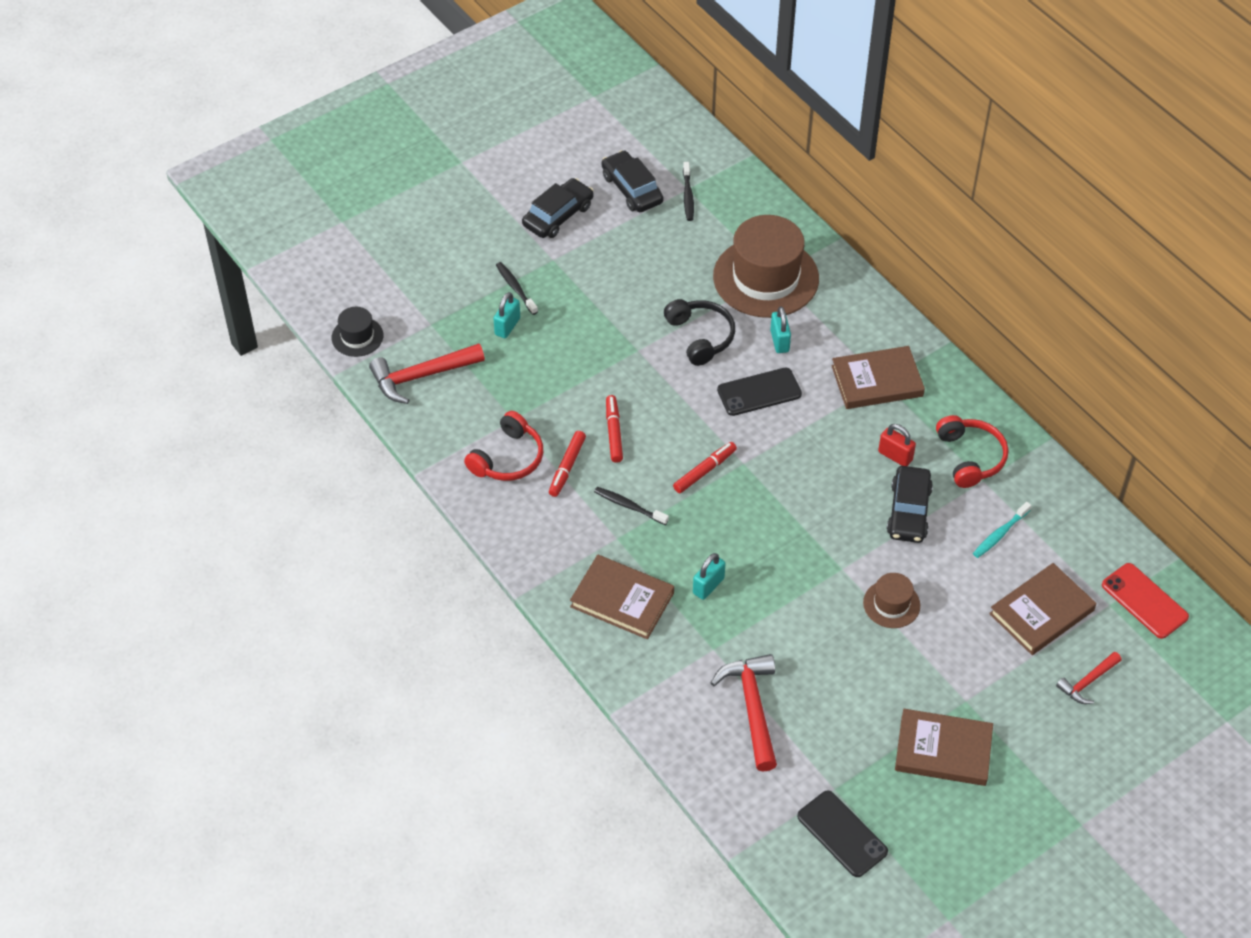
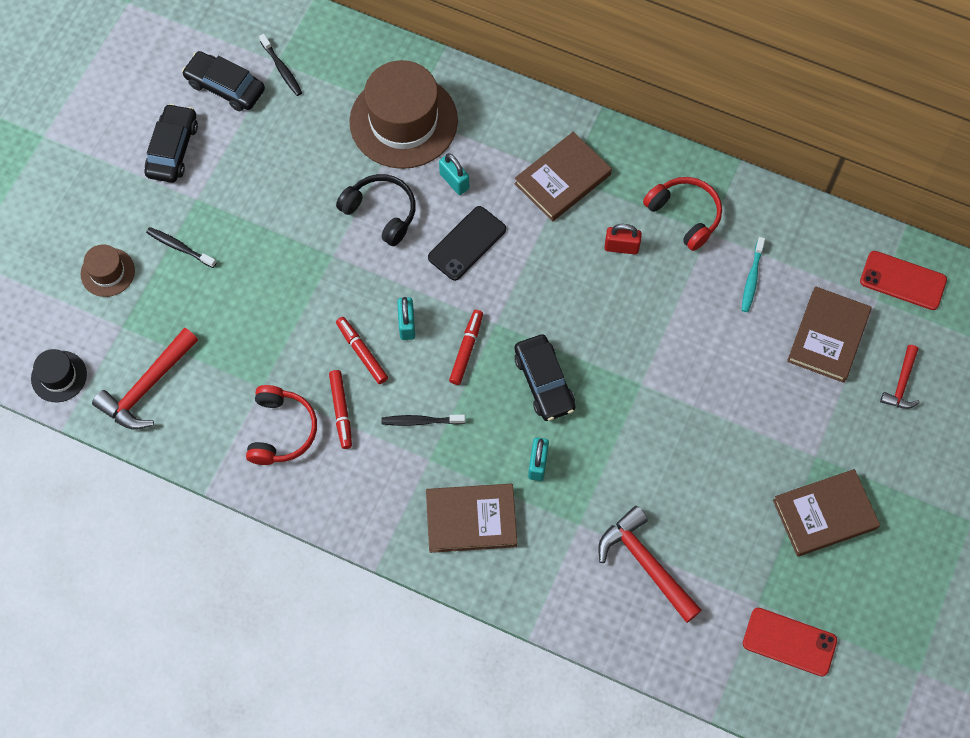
camera: 30 degrees left, 15 degrees up
turquoise padlock [493,292,520,338] -> turquoise padlock moved to [397,297,415,340]
black phone [797,791,888,877] -> red phone [743,608,837,676]
brown hat [863,573,920,628] -> brown hat moved to [81,244,135,297]
black car [887,466,933,543] -> black car moved to [514,334,575,421]

